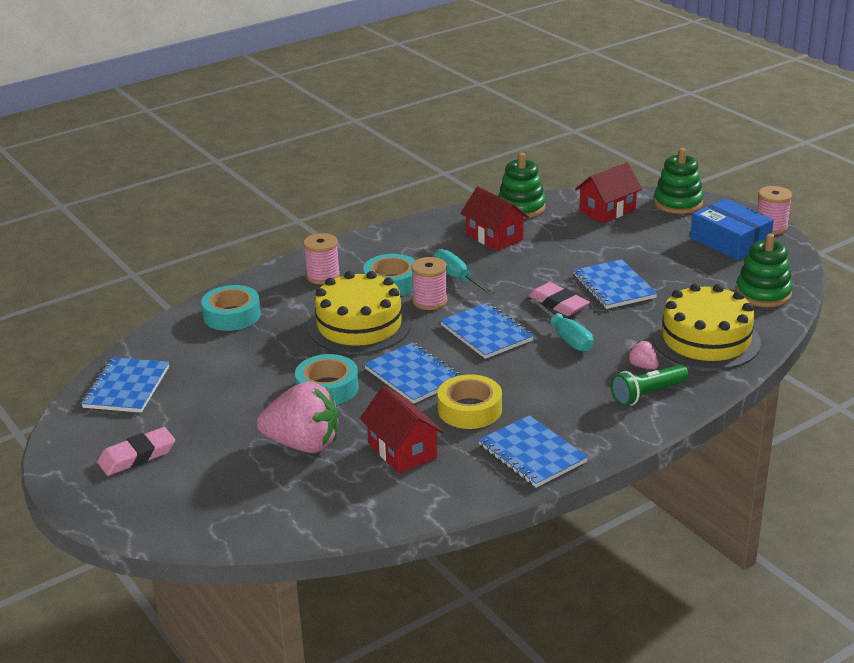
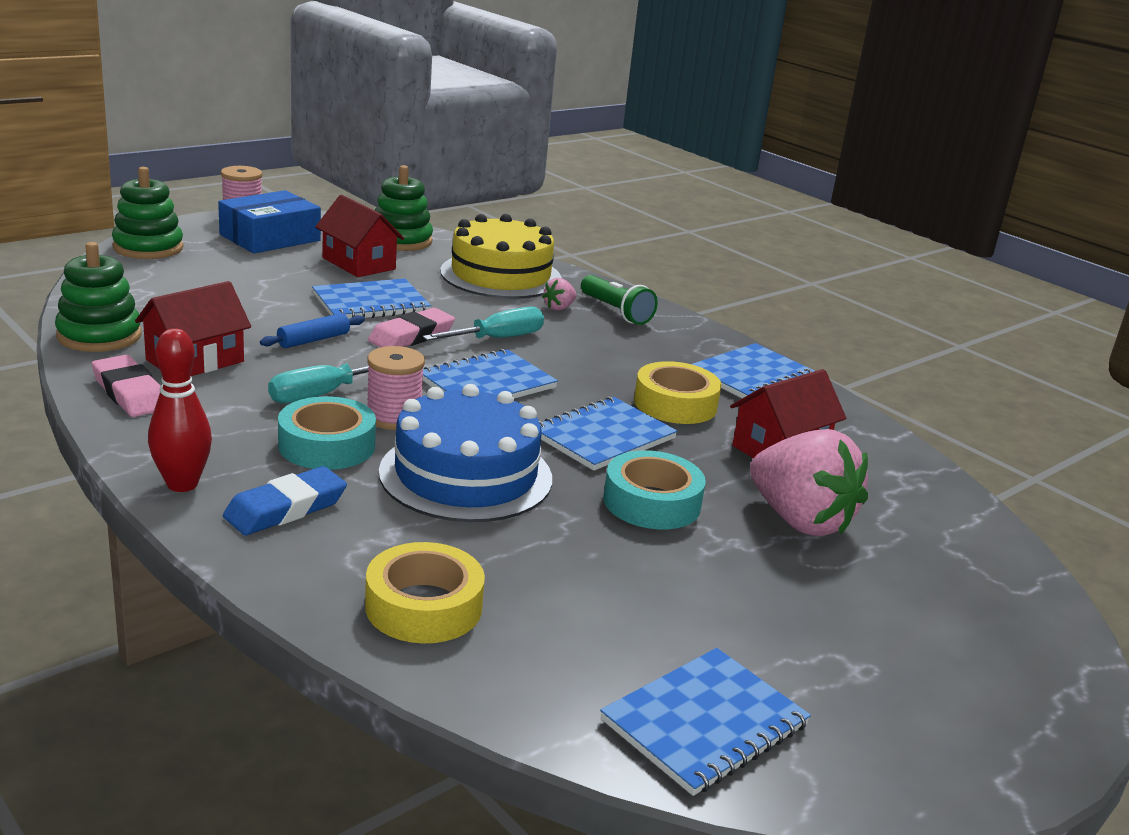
camera: 100 degrees left, 5 degrees down
blue notebook [81,357,169,413] -> blue notebook turned 45 degrees counterclockwise [600,648,811,796]
pink eraser [97,427,175,476] -> pink eraser moved to [92,355,161,417]
turquoise tape [201,285,261,331] -> yellow tape [365,542,485,643]
pink strawberry [257,381,338,453] -> pink strawberry turned 135 degrees clockwise [750,429,868,537]
pink spool [303,233,340,284] -> blue eraser [223,466,347,535]
yellow cake [308,271,411,354] -> blue cake [379,384,552,522]
red house [575,162,642,223] -> red house moved to [315,195,404,277]
none -> red bowling pin [148,328,212,492]
none -> blue rolling pin [260,313,365,348]

